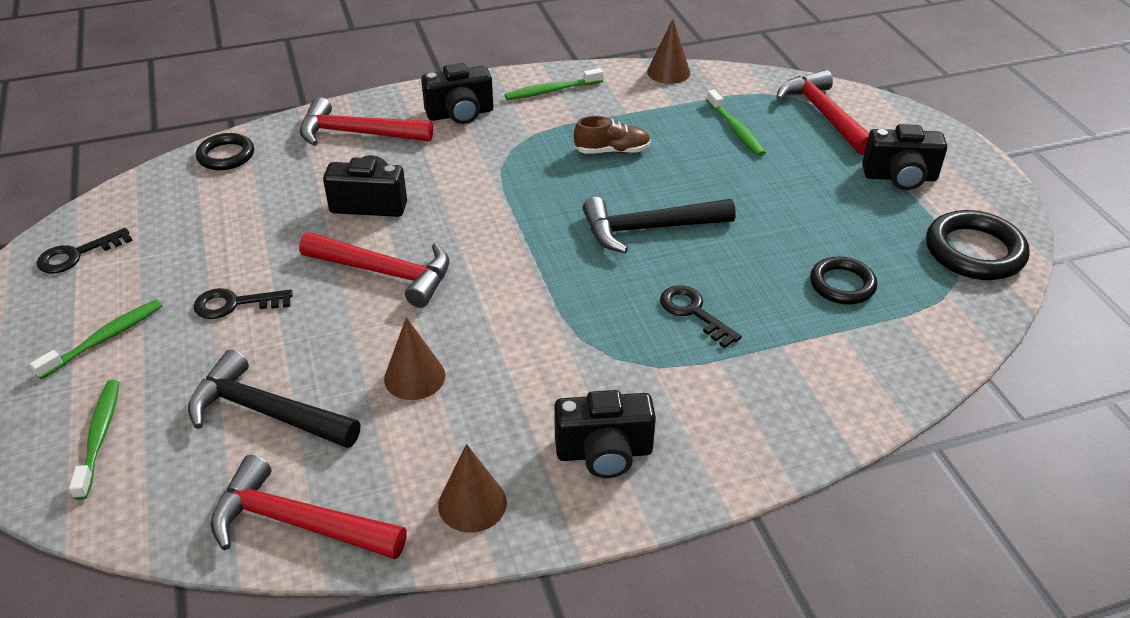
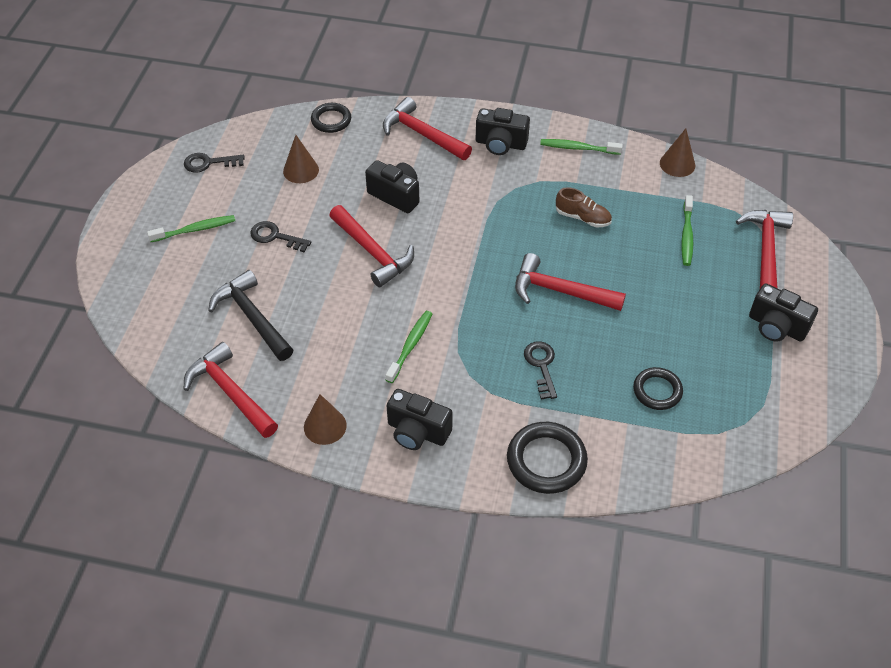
camera: 30 degrees right, 10 degrees up
green toothbrush [69,380,119,500] -> green toothbrush moved to [386,311,432,383]
brown cone [384,317,446,400] -> brown cone moved to [283,135,319,183]
black hammer [583,197,735,253] -> red hammer [515,253,626,311]
black ring [926,210,1030,280] -> black ring moved to [507,422,588,494]

